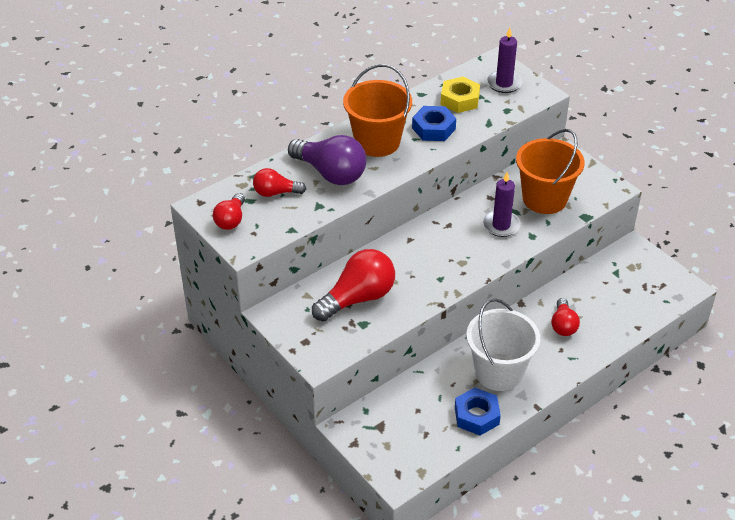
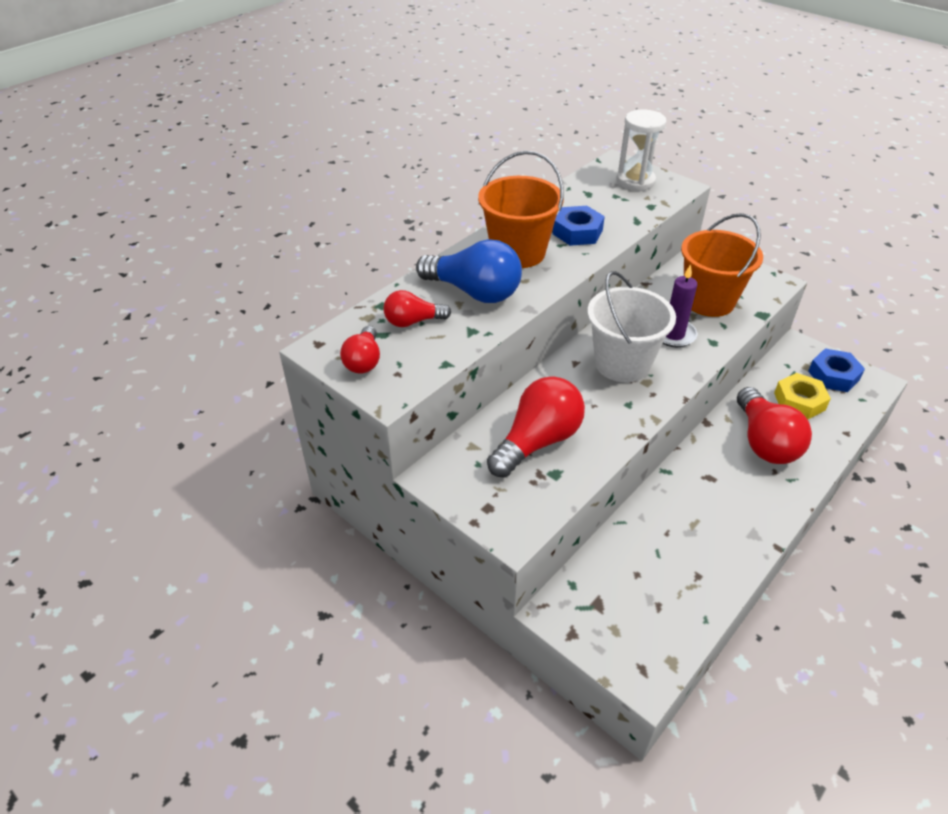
camera: 10 degrees left, 0 degrees up
purple light bulb [288,135,366,185] -> blue light bulb [416,239,522,303]
yellow nut [441,77,480,113] -> yellow nut moved to [774,373,831,419]
blue nut [455,388,501,435] -> blue nut moved to [808,348,865,392]
white bucket [466,298,540,391] -> white bucket moved to [587,271,676,382]
purple candle [487,27,522,93] -> white hourglass [616,110,667,191]
red light bulb [551,298,580,336] -> red light bulb [737,387,812,464], size x1.76

